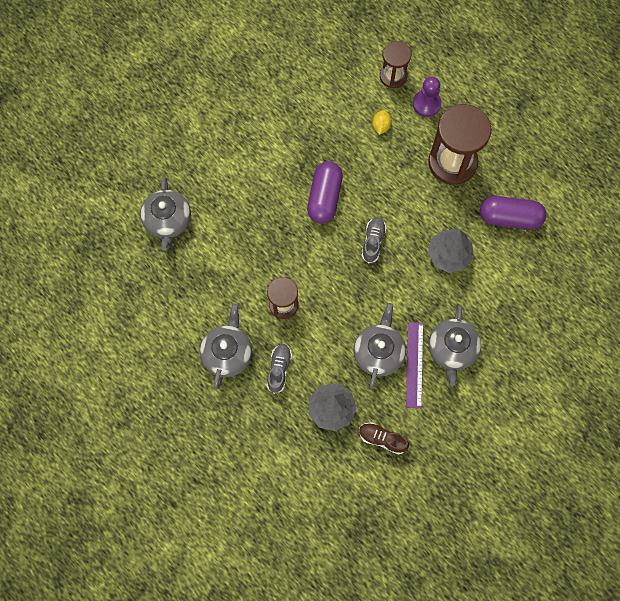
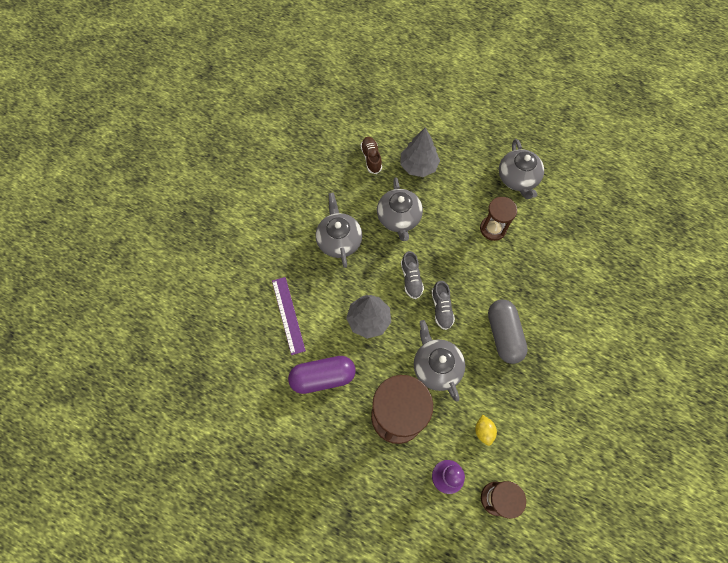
camera: 160 degrees right, 5 degrees down
grey teapot [140,177,191,251] -> grey teapot moved to [414,320,465,402]
grey shoe [267,344,292,394] -> grey shoe moved to [401,251,424,299]
purple capsule [307,161,343,224] -> grey capsule [488,299,528,364]
brown shoe [359,423,409,454] -> brown shoe turned 105 degrees counterclockwise [360,137,382,174]
purple ruler [406,322,423,408] -> purple ruler moved to [272,277,306,355]

